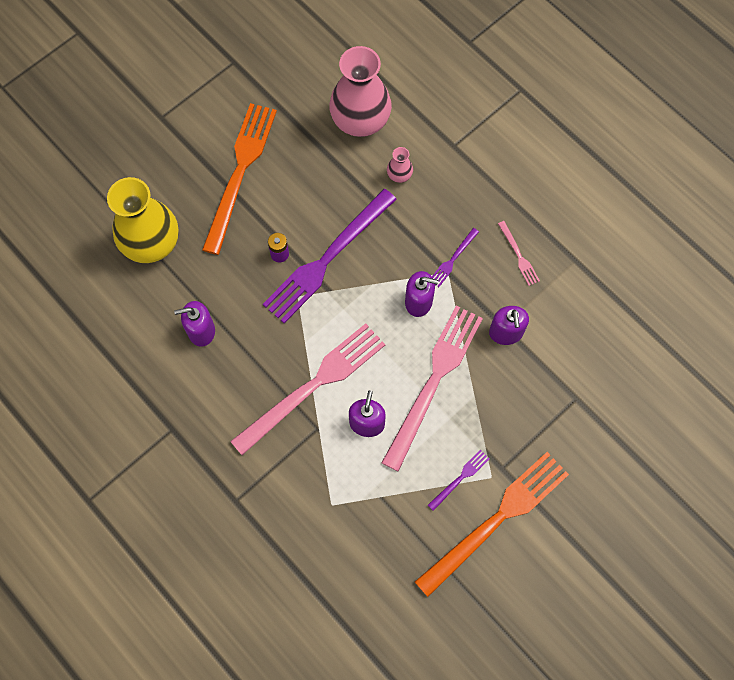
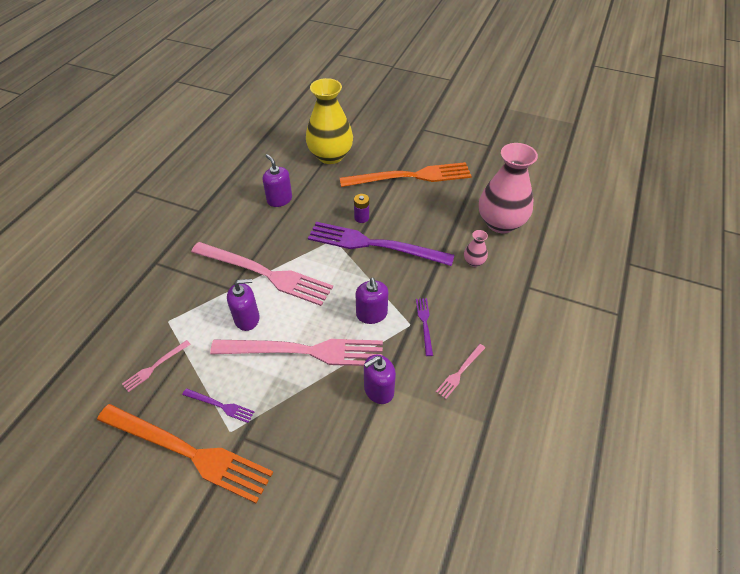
camera: 65 degrees right, 20 degrees down
purple fork [432,228,479,287] -> purple fork turned 75 degrees clockwise [416,298,433,356]
none -> pink fork [122,340,191,392]

